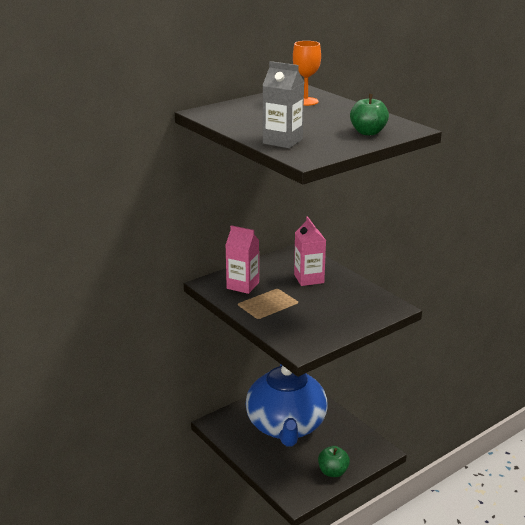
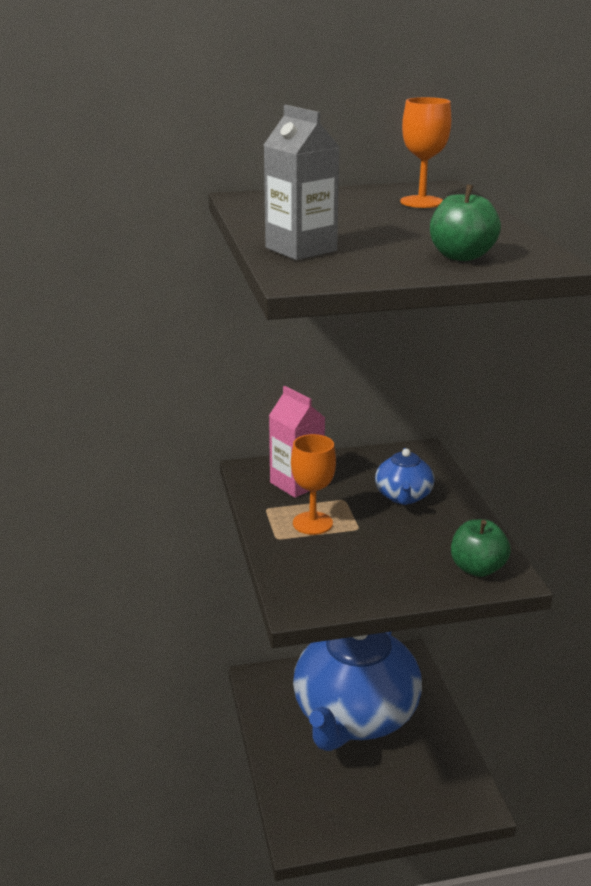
camera: 25 degrees right, 0 degrees up
pink carton [294,216,326,286] -> blue teapot [375,448,435,505]
green apple [318,446,350,477] -> green apple moved to [451,519,511,577]
none -> orange goblet [291,434,336,535]

